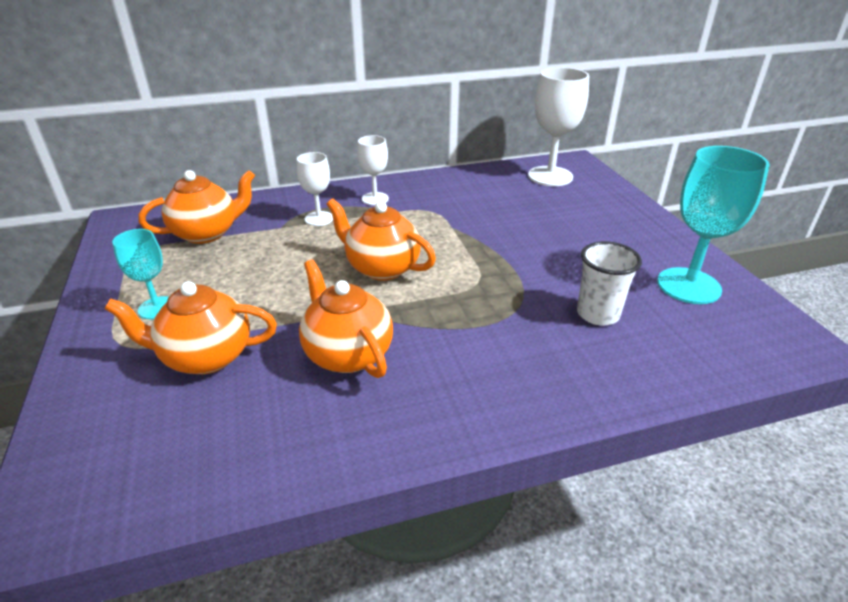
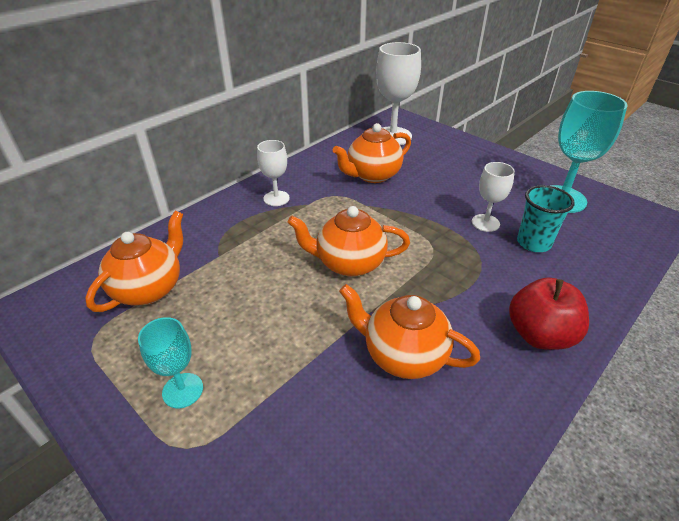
camera: 30 degrees left, 5 degrees up
orange teapot [104,281,277,374] -> orange teapot moved to [333,123,411,183]
white goblet [297,152,333,226] -> white goblet moved to [472,162,515,232]
white cup [577,241,642,326] -> turquoise cup [517,185,575,252]
none -> red apple [509,277,589,350]

